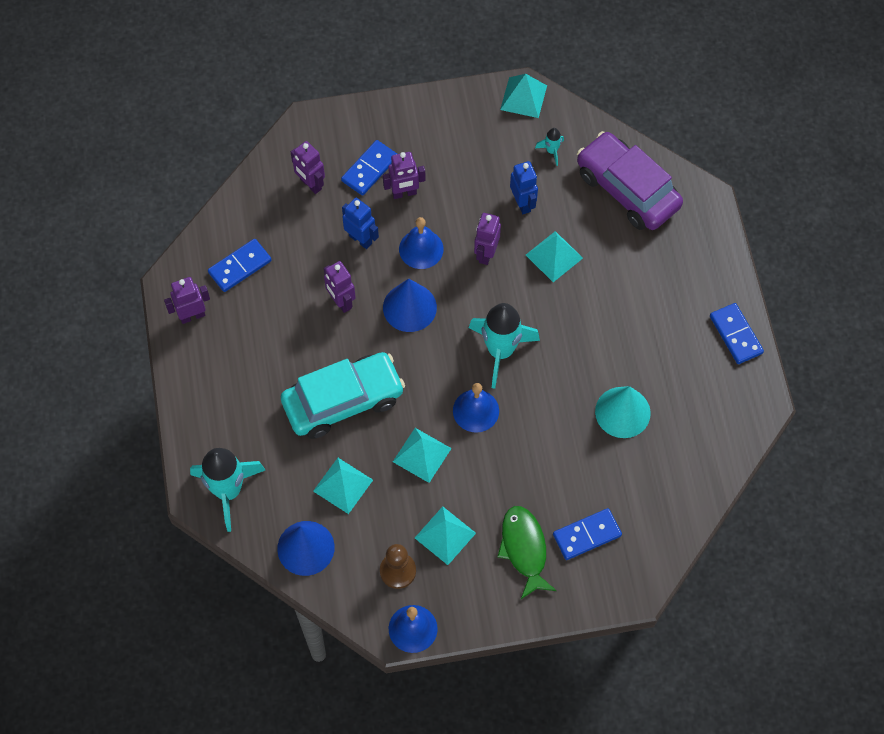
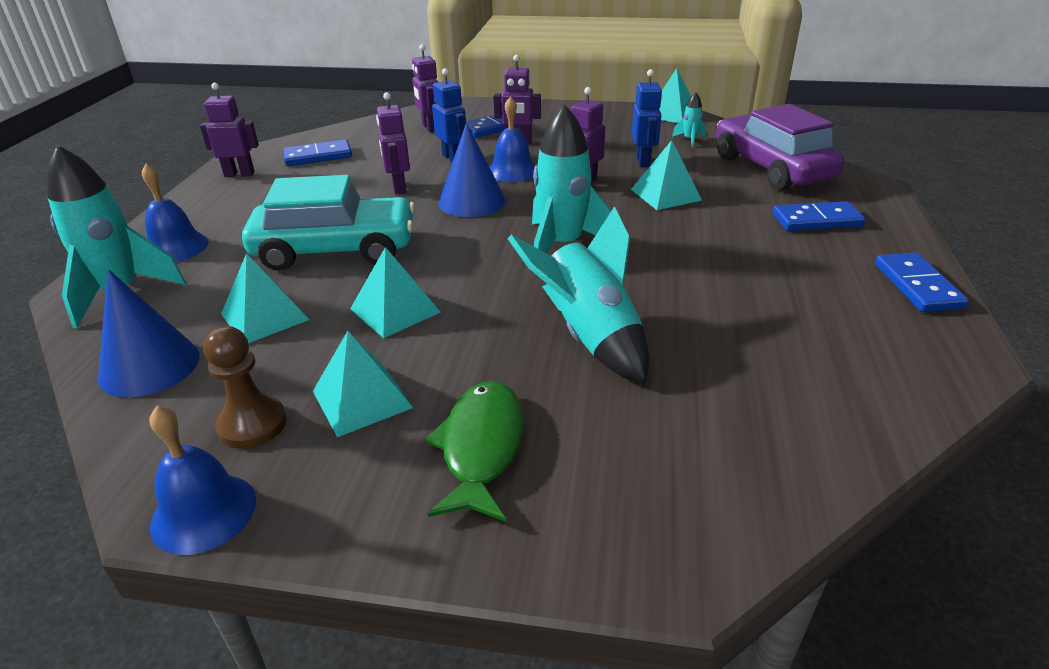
camera: 20 degrees right, 30 degrees down
blue bell [453,383,499,433] -> blue bell moved to [142,164,209,262]
blue domino [553,508,622,560] -> blue domino moved to [773,201,865,231]
turquoise cone [595,386,651,438] -> none
none -> turquoise rocket [508,206,649,384]

